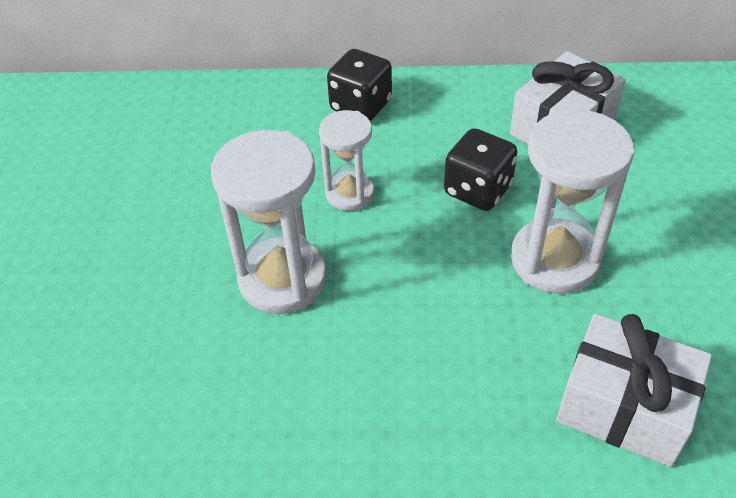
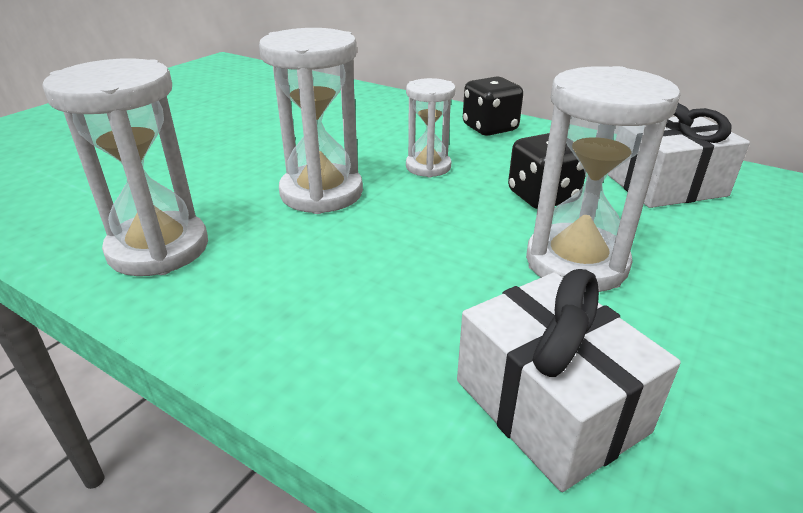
camera: 30 degrees right, 15 degrees down
none -> white hourglass [42,58,208,276]

